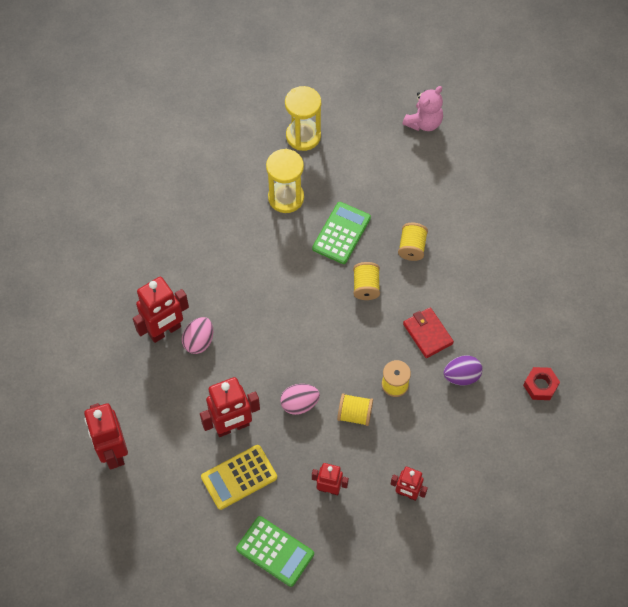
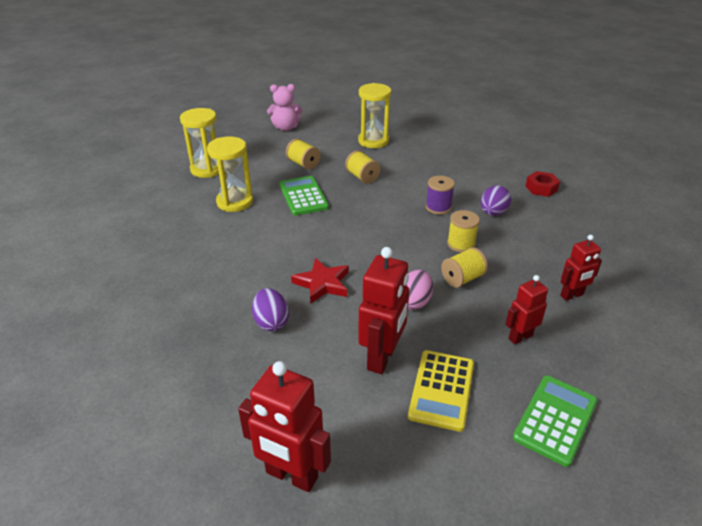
camera: 45 degrees left, 25 degrees down
red robot [133,277,189,343] -> none
pink egg [182,317,213,354] -> purple egg [252,288,289,331]
green calculator [236,516,314,587] -> green calculator turned 45 degrees counterclockwise [513,375,598,467]
yellow spool [353,262,380,300] -> yellow spool moved to [286,138,320,170]
pink teddy bear [402,86,443,131] -> pink teddy bear turned 90 degrees clockwise [267,84,303,131]
red wallet [403,307,454,358] -> purple spool [426,176,455,215]
none -> red star [291,258,349,304]
none -> yellow hourglass [358,83,391,148]

